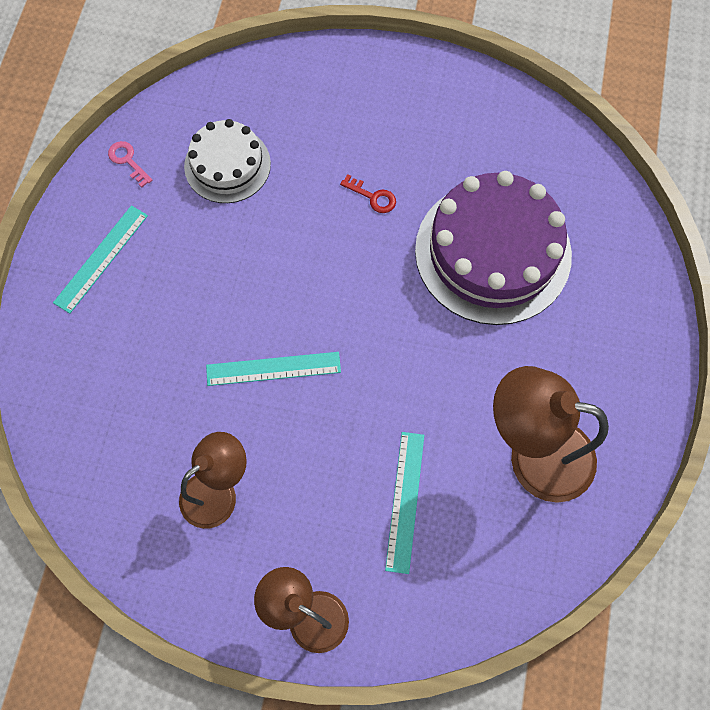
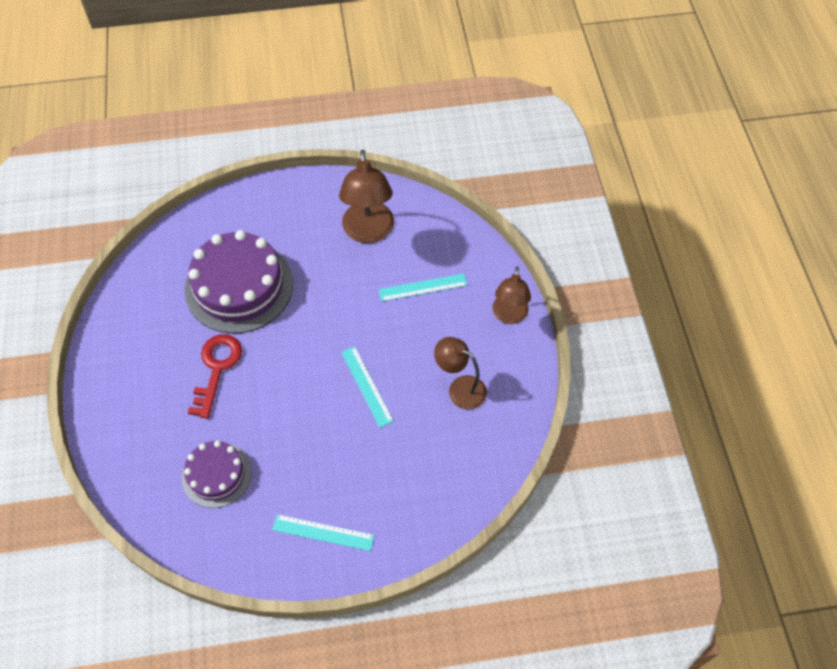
camera: 110 degrees left, 10 degrees down
pink key [108,141,153,188] -> none
white cake [184,119,271,203] -> purple cake [182,440,251,508]
red key [340,174,396,213] -> red key [188,334,242,419], size x2.08

